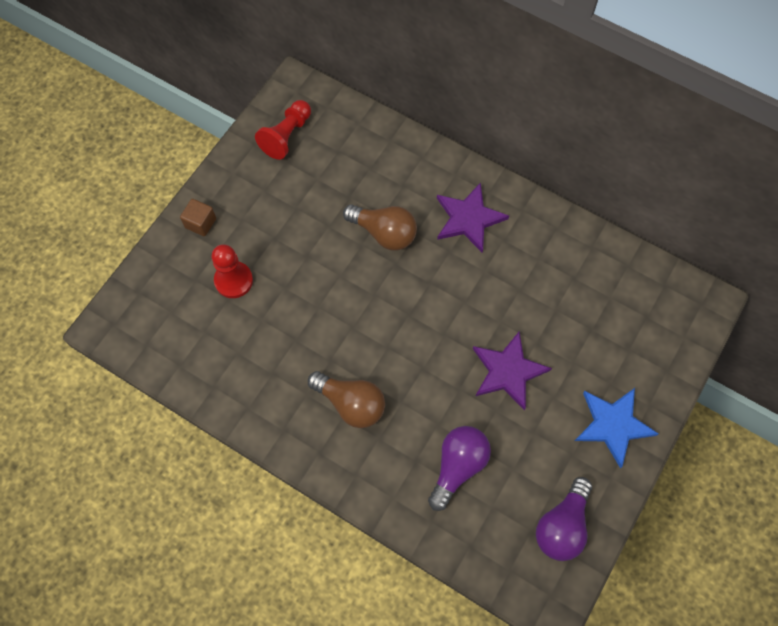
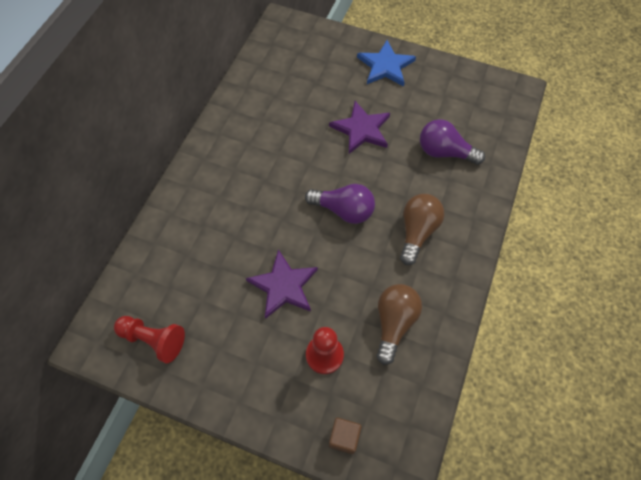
camera: 100 degrees left, 5 degrees down
brown cube [180,199,216,236] -> brown cube moved to [329,418,362,454]
brown light bulb [343,204,417,250] -> brown light bulb moved to [376,284,422,365]
purple star [437,183,509,252] -> purple star moved to [246,250,318,319]
purple light bulb [536,477,592,561] -> purple light bulb moved to [305,184,375,224]

